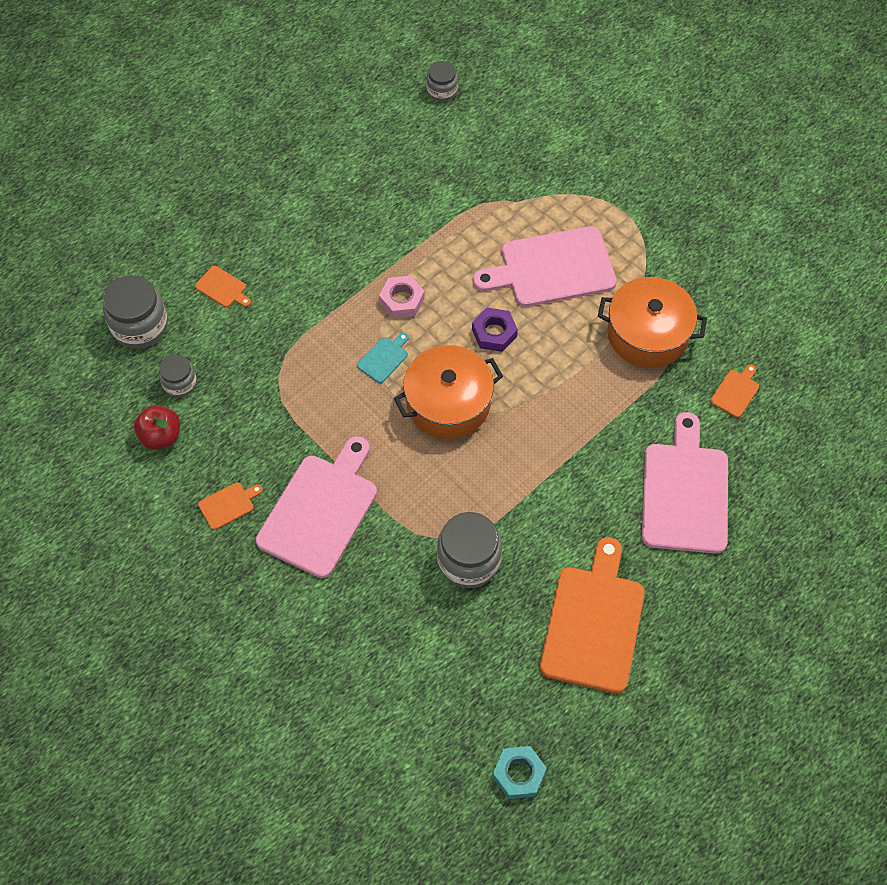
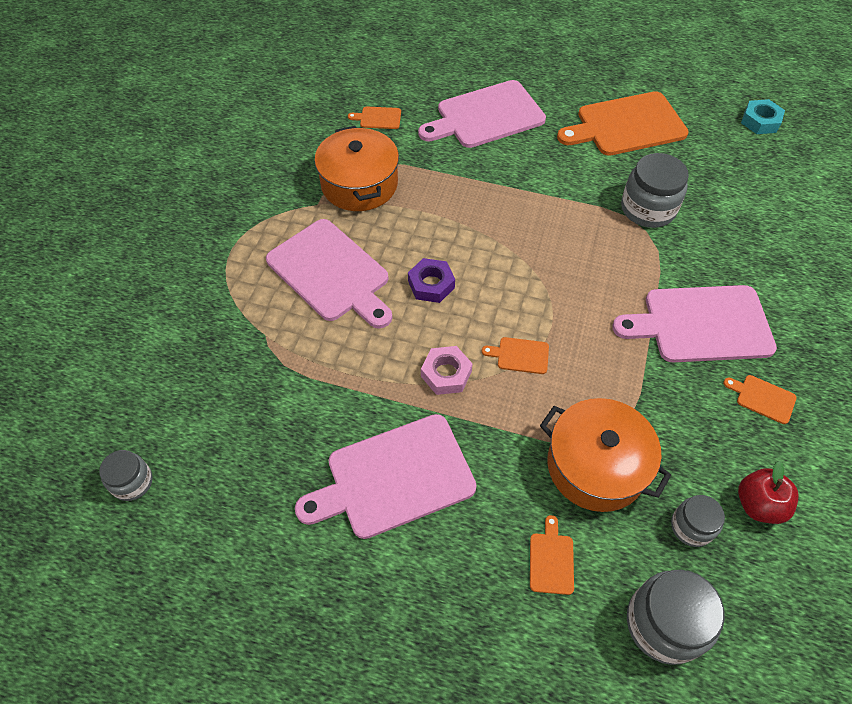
camera: 120 degrees left, 5 degrees down
turquoise cutting board [357,333,409,383] -> orange cutting board [482,337,549,374]
orange pot [394,345,503,439] -> orange pot moved to [540,398,671,512]
none -> pink cutting board [295,414,477,539]

